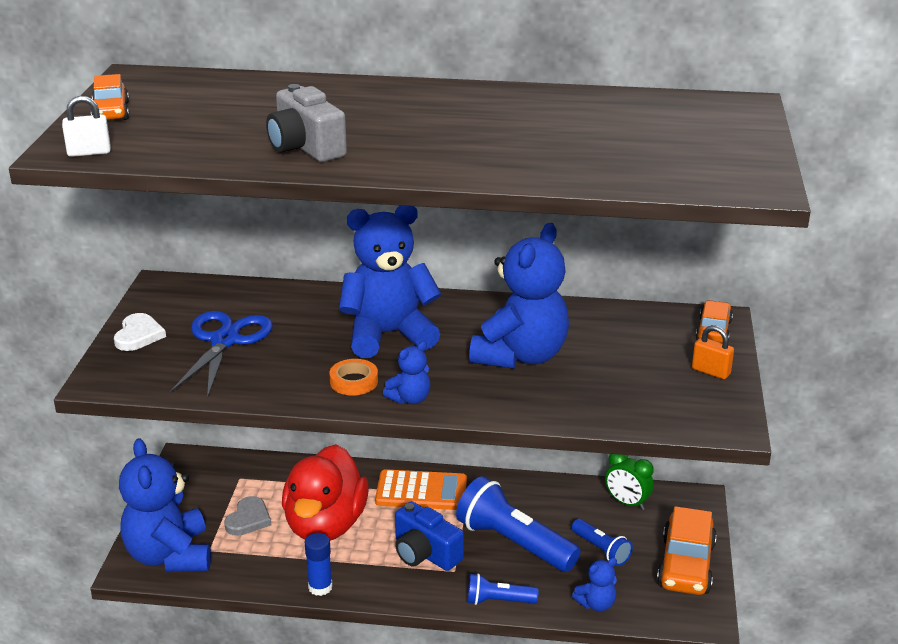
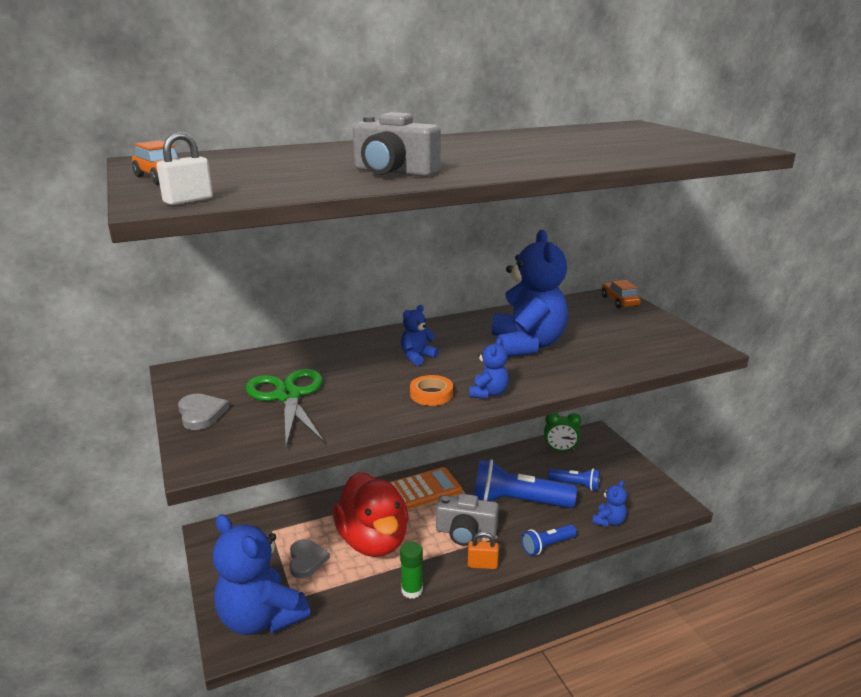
camera: 30 degrees left, 5 degrees down
white heart [114,313,166,351] -> grey heart [178,394,230,430]
blue scissors [170,311,273,399] -> green scissors [246,369,325,447]
blue glue stick [305,533,333,596] -> green glue stick [400,542,423,599]
blue teddy bear [339,205,441,358] -> blue teddy bear [401,305,439,366], size x0.45
blue camera [395,501,464,571] -> grey camera [436,494,499,546]
orange car [657,506,717,595] -> none
orange padlock [692,325,734,379] -> orange padlock moved to [468,532,499,569]

